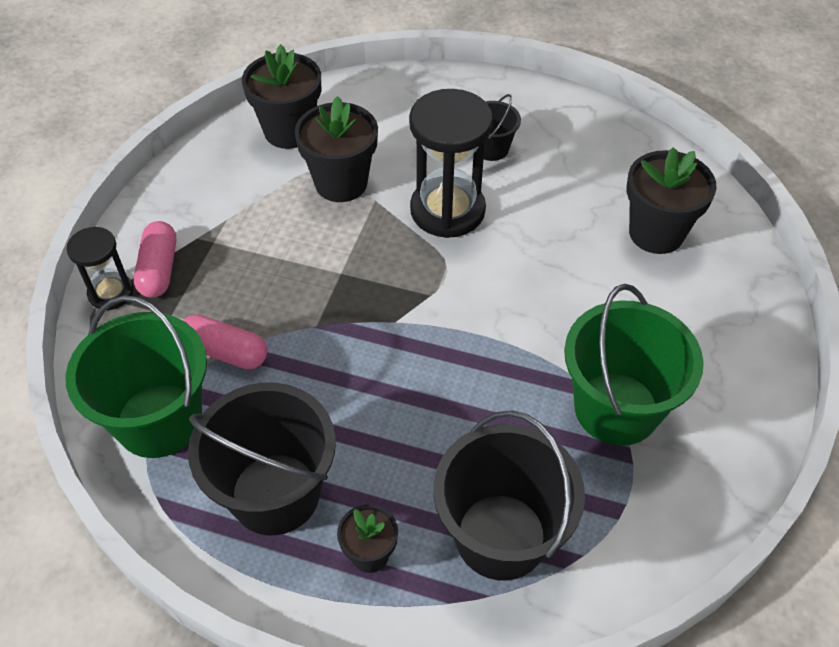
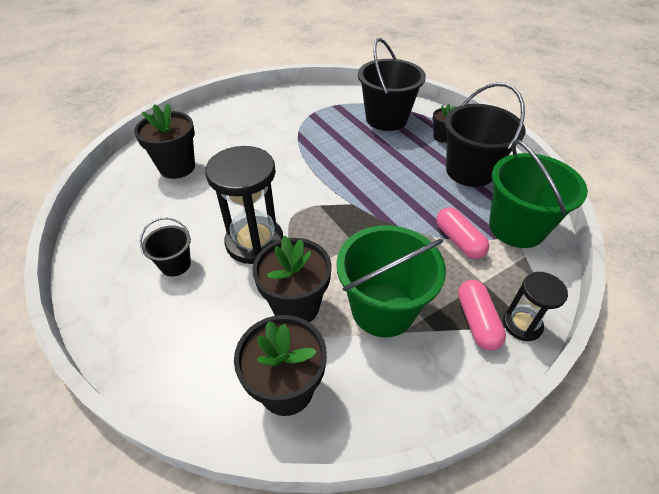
camera: 140 degrees left, 5 degrees down
pink capsule [134,221,176,298] -> pink capsule turned 45 degrees counterclockwise [458,280,506,350]
green bucket [564,284,704,446] -> green bucket moved to [336,225,446,337]

